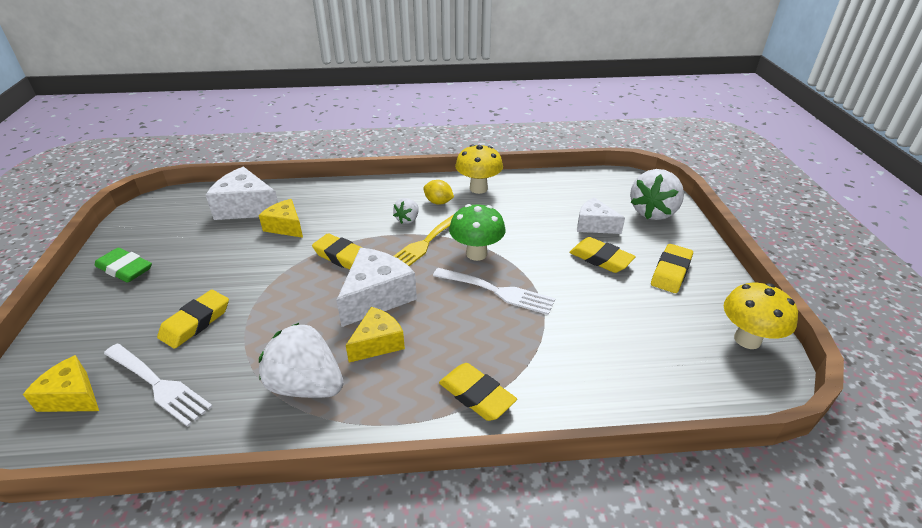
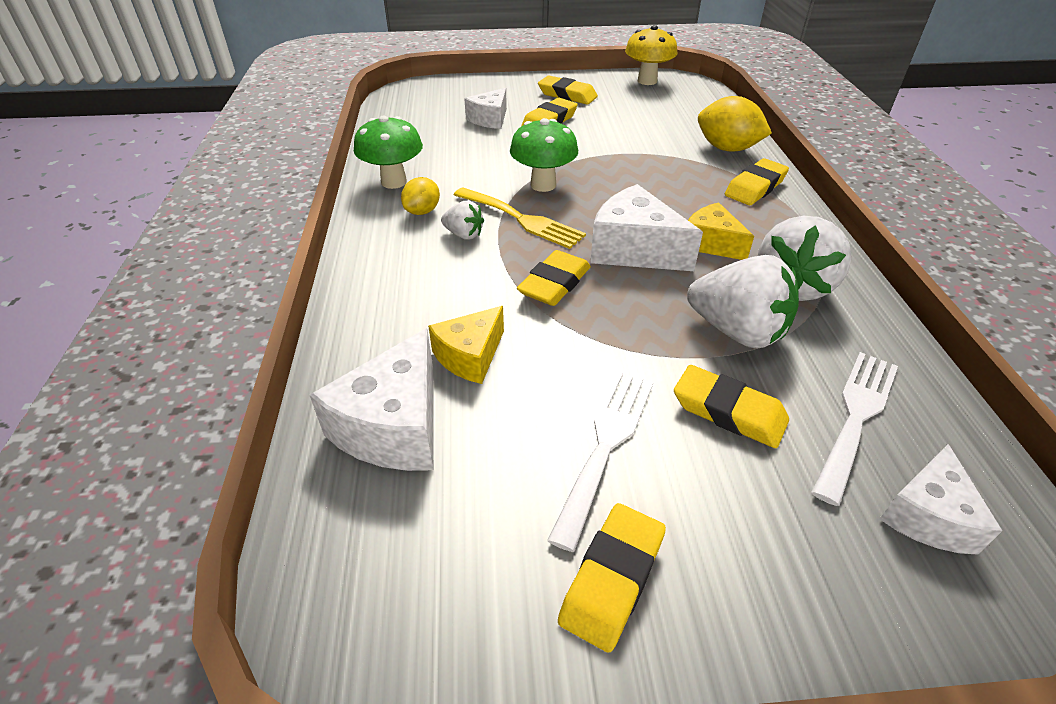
camera: 90 degrees left, 5 degrees up
yellow cheese [23,355,99,412] -> white cheese [880,444,1002,555]
green eraser [95,248,152,282] -> yellow eraser [558,503,666,653]
white fork [433,268,555,315] -> white fork moved to [547,372,653,552]
yellow mushroom [455,144,503,194] -> green mushroom [354,116,423,189]
white strawberry [630,169,684,220] -> white strawberry moved to [687,255,799,349]
none -> yellow lemon [698,96,772,152]

